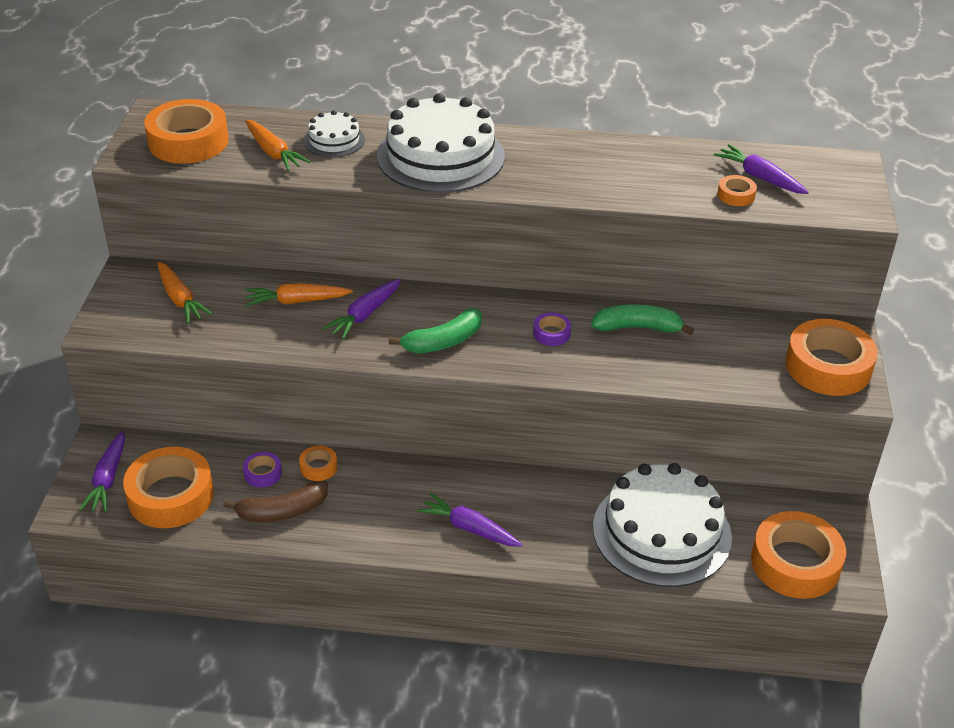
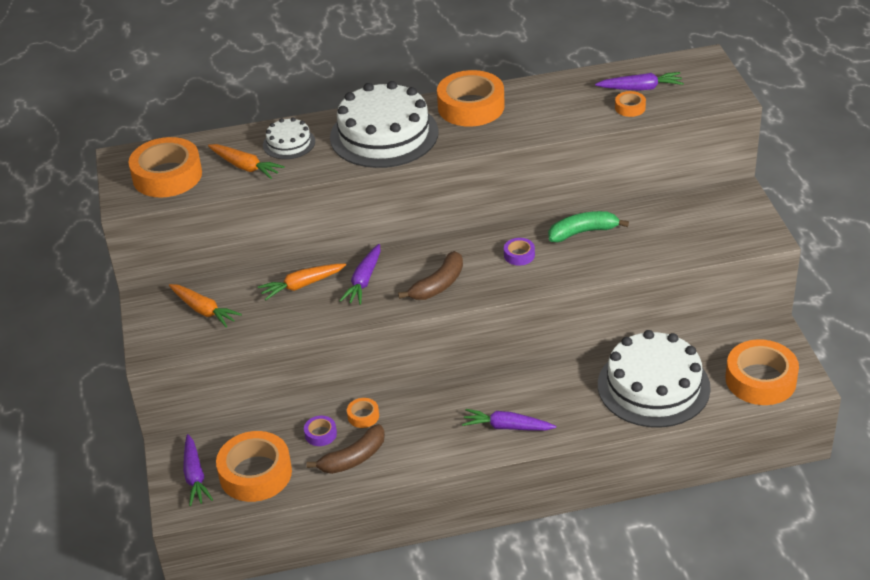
camera: 15 degrees left, 0 degrees up
green banana [389,308,482,353] -> brown banana [398,251,463,300]
purple carrot [714,144,809,194] -> purple carrot turned 150 degrees clockwise [595,72,684,91]
orange tape [785,319,878,396] -> orange tape moved to [437,70,505,127]

